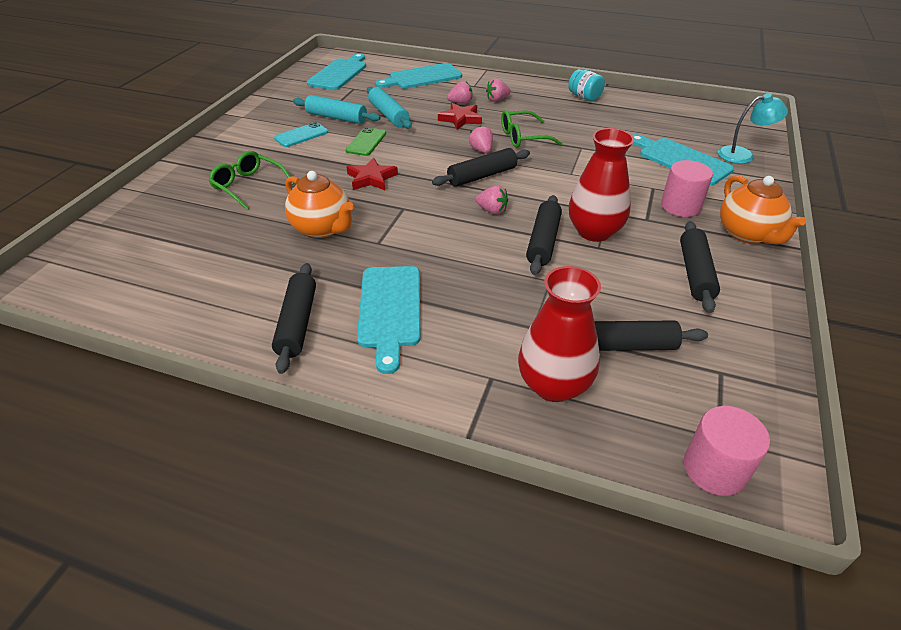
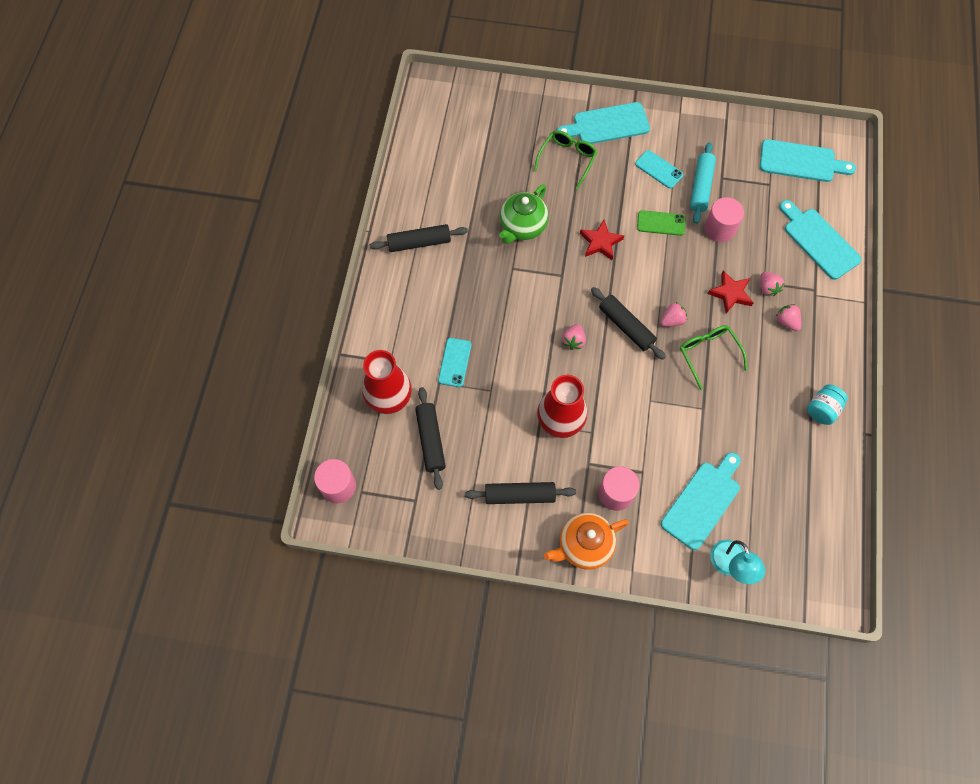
camera: 80 degrees right, 25 degrees up
orange teapot [285,171,354,238] -> green teapot [499,185,549,244]
turquoise cutting board [357,266,421,374] -> turquoise cutting board moved to [557,102,650,144]
turquoise rolling pin [367,87,412,129] -> pink cylinder [704,197,744,242]
black rolling pin [526,195,562,275] -> none
none -> turquoise phone [438,338,471,387]

